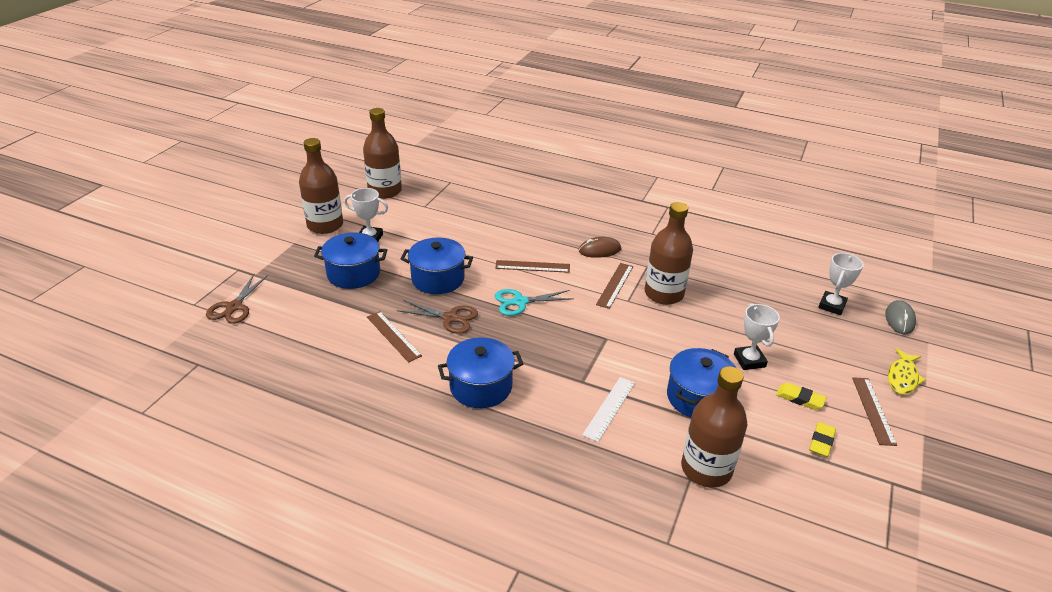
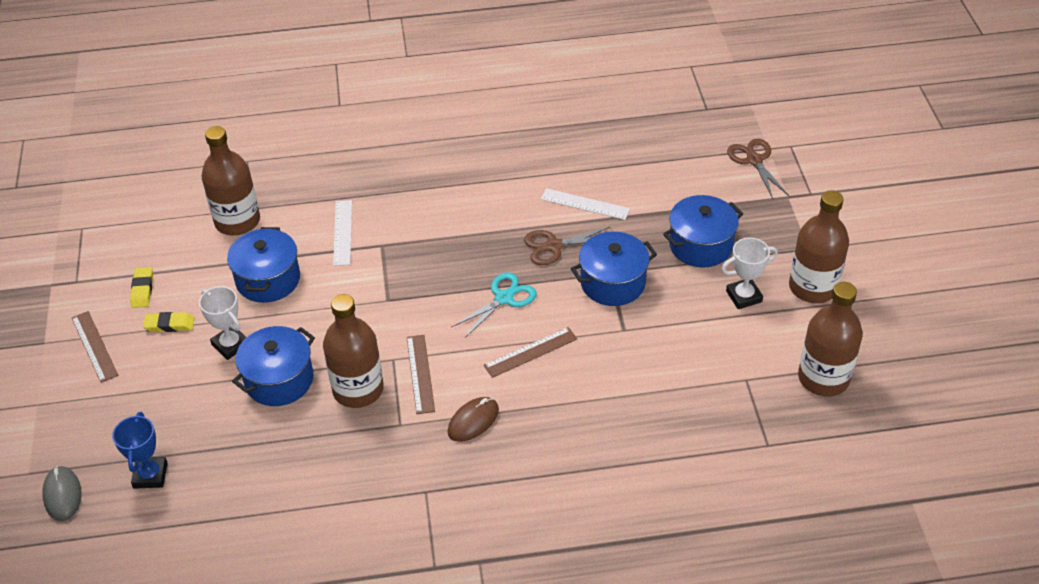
camera: 150 degrees right, 10 degrees up
brown ruler [367,311,422,363] -> white ruler [541,188,630,220]
blue pot [438,337,523,408] -> blue pot moved to [232,326,315,406]
white trophy [818,253,864,315] -> blue trophy [112,412,168,489]
yellow fish [888,348,926,395] -> none

